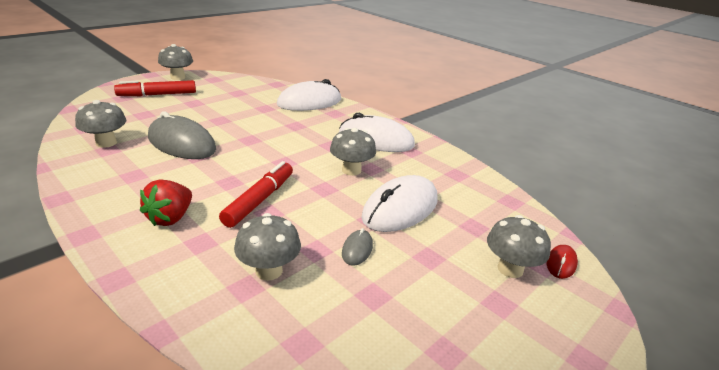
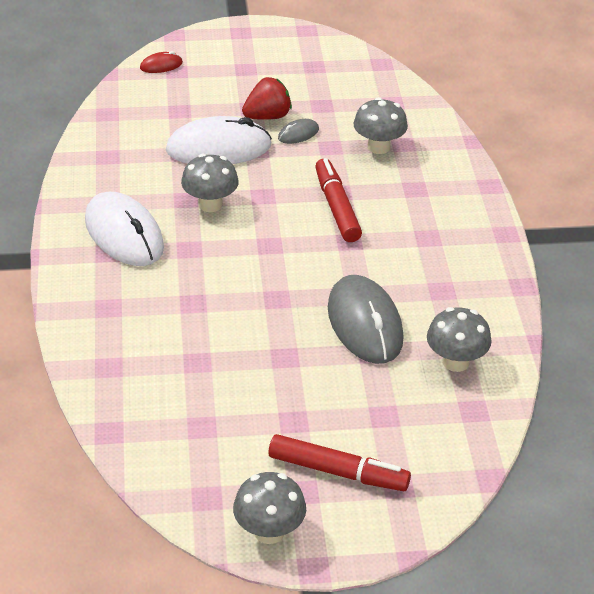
camera: 140 degrees left, 10 degrees up
red strawberry [140,180,192,226] -> red strawberry moved to [242,77,292,120]
red marker [219,161,293,228] -> red marker turned 105 degrees clockwise [315,158,362,242]
white mouse [277,79,341,111] -> none
grey mushroom [487,215,551,278] -> none

